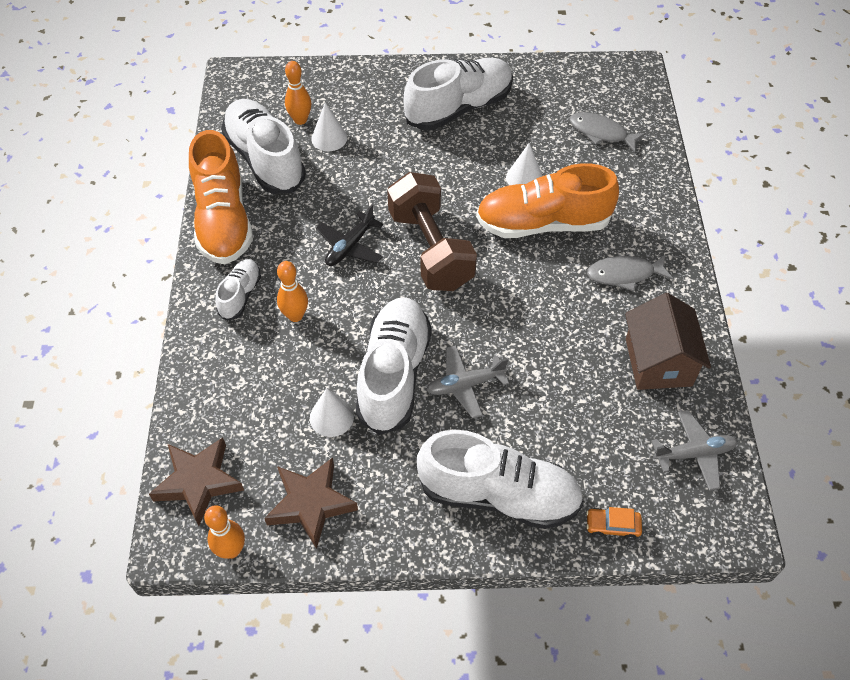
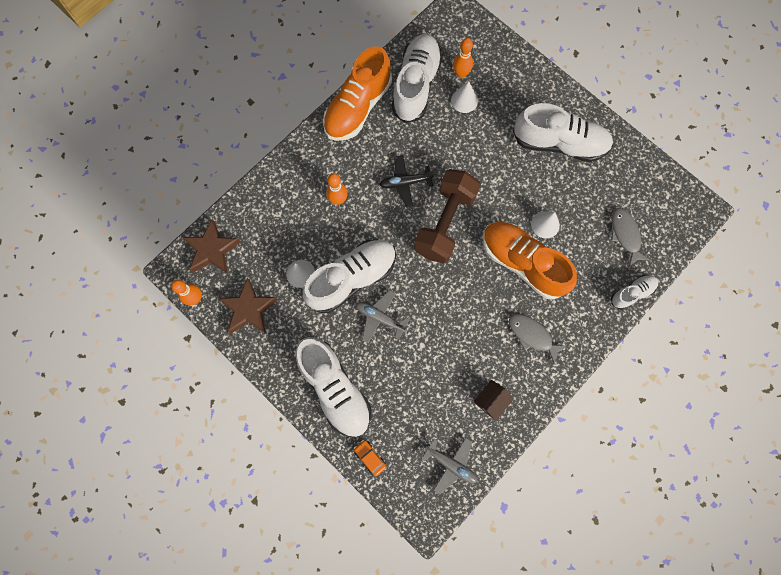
camera: 45 degrees right, 20 degrees up
white shoe [215,259,261,321] -> white shoe moved to [611,275,658,310]
brown house [625,293,711,390] -> brown house [473,380,514,421], size x0.57

